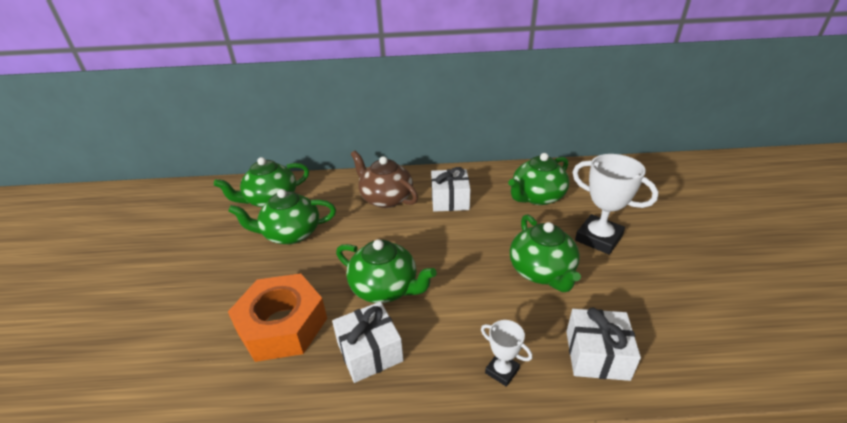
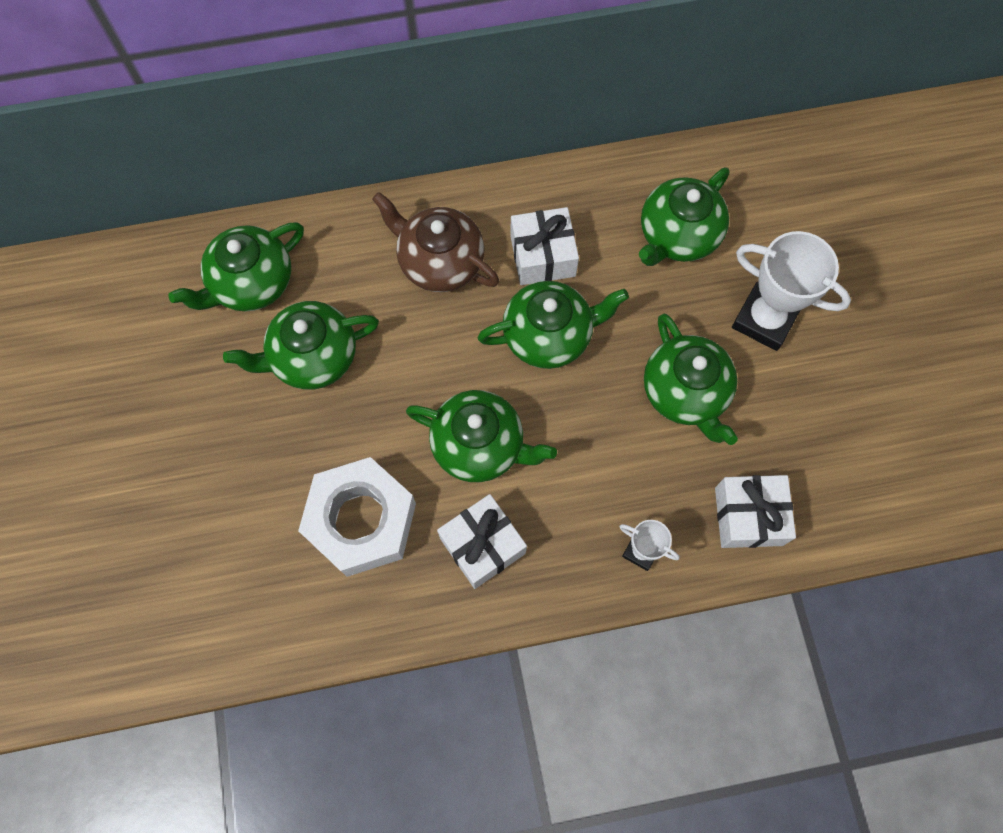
camera: 10 degrees left, 35 degrees up
orange nut [228,273,327,362] -> white nut [298,457,416,577]
none -> green teapot [477,281,629,369]

